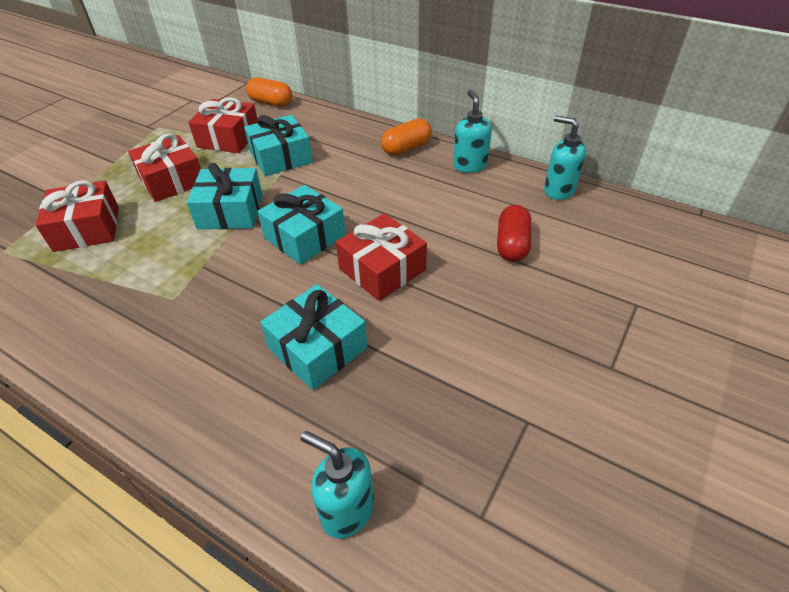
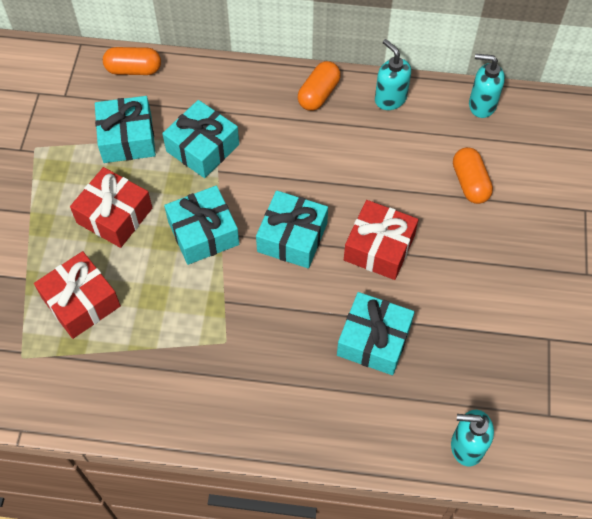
camera: 25 degrees left, 15 degrees up
red gift [188,97,257,153] -> turquoise gift [95,96,156,163]
red capsule [497,205,531,262] -> orange capsule [453,147,493,204]

